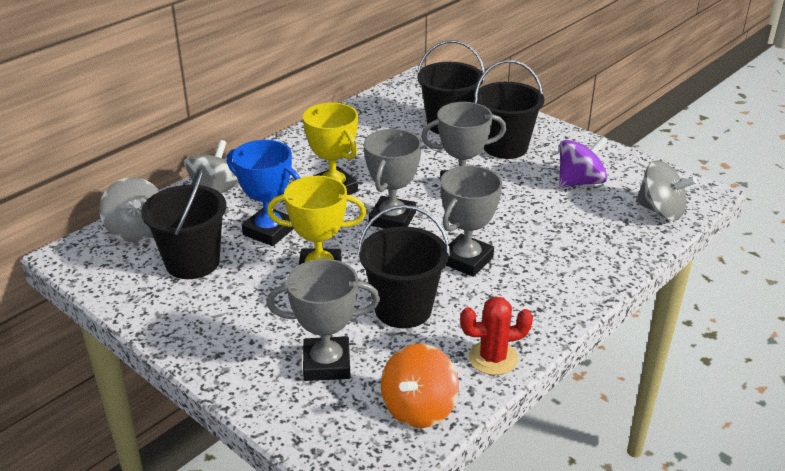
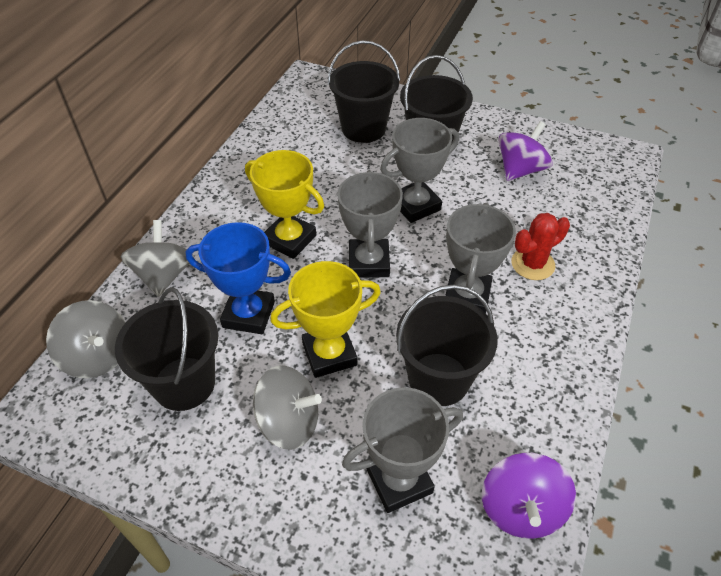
camera: 20 degrees left, 15 degrees up
orange spinning top [381,344,459,428] -> purple spinning top [482,453,576,539]
red cactus [460,296,533,375] -> red cactus moved to [511,213,570,280]
grey spinning top [636,161,697,221] -> grey spinning top moved to [253,366,322,450]

